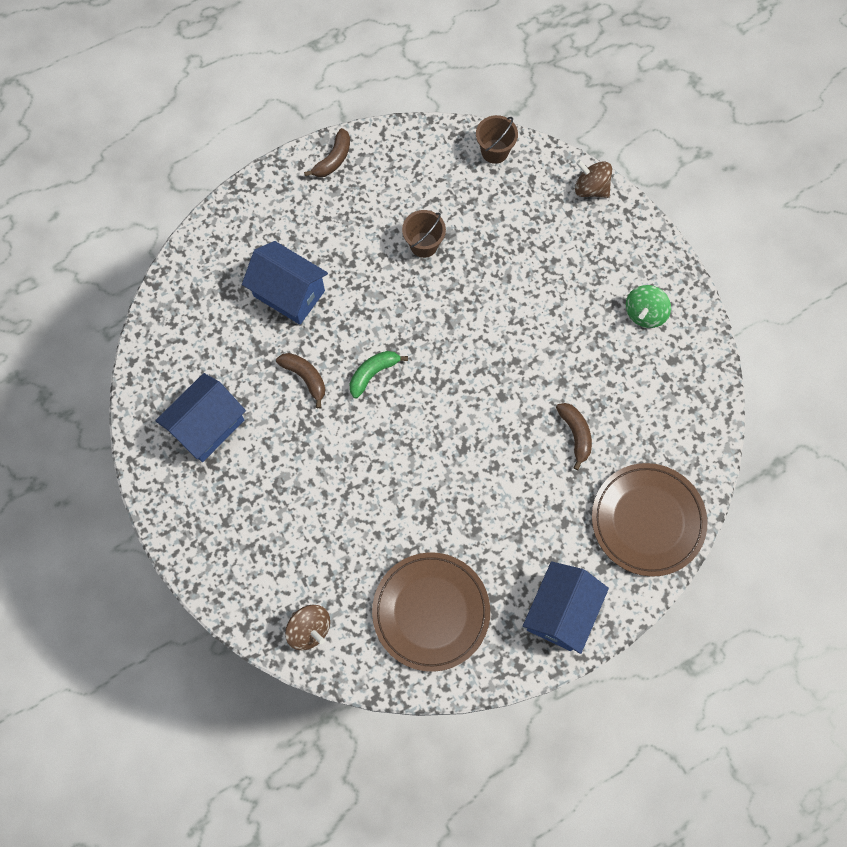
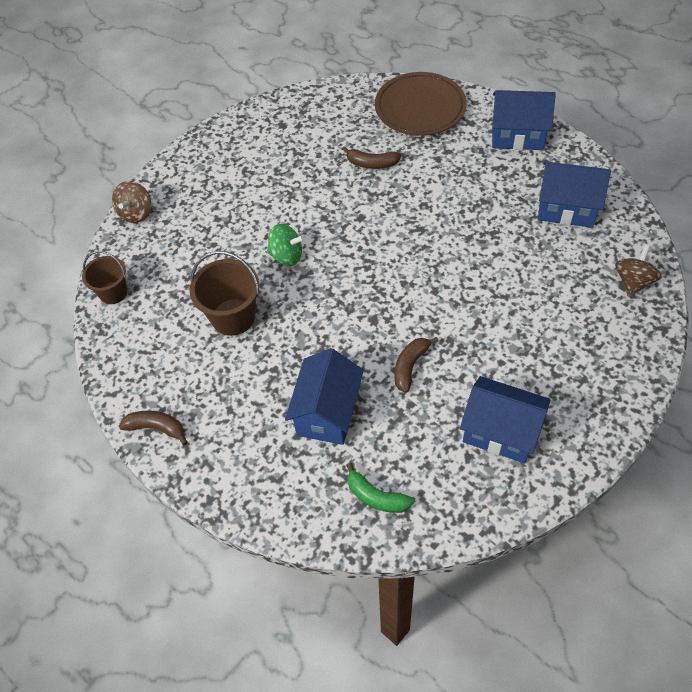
camera: 105 degrees left, 15 degrees down
green banana [350,351,408,398] -> green banana moved to [346,463,414,513]
brown plate [372,552,490,672] -> blue house [538,162,611,228]
brown bucket [402,210,446,258] -> brown bucket [189,251,259,336], size x1.53
brown banana [556,403,592,470] -> brown banana turned 135 degrees counterclockwise [342,146,401,169]
green spinning top [626,285,671,328] -> green spinning top moved to [267,224,305,266]

